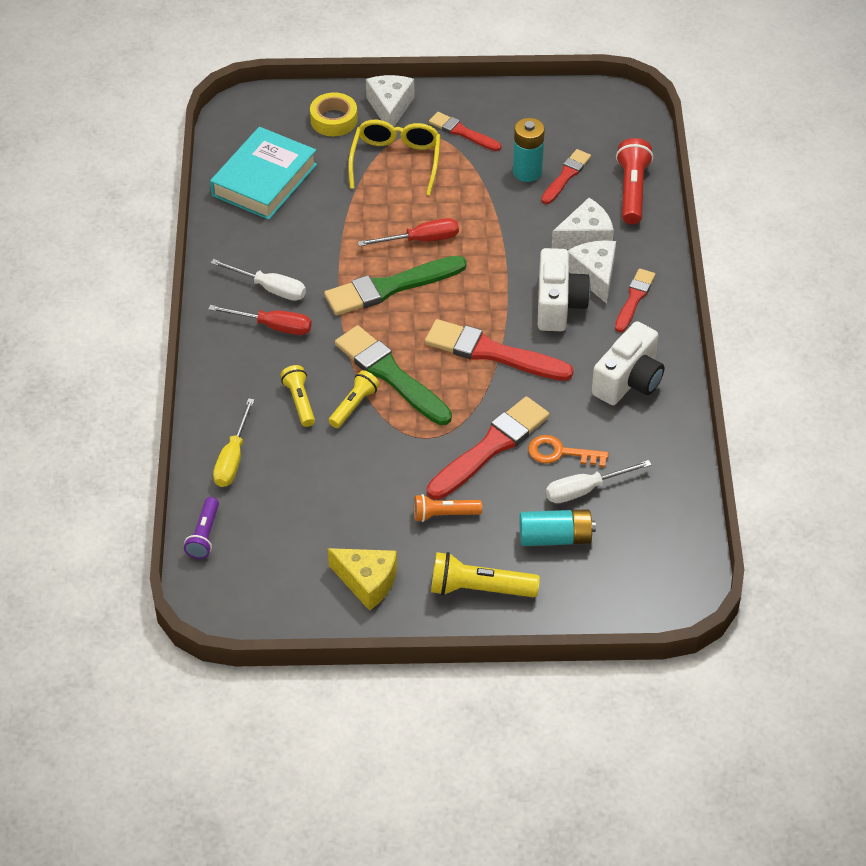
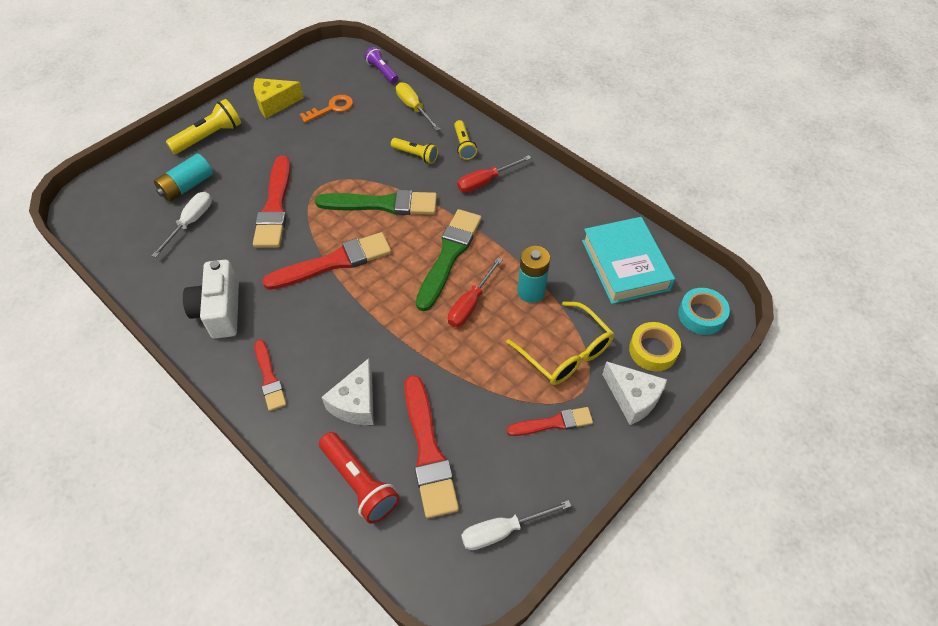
camera: 135 degrees right, 5 degrees up
white screwdriver [211,259,306,301] -> white screwdriver moved to [461,500,571,550]
yellow flashlight [328,370,380,428] -> yellow flashlight moved to [454,120,477,160]
orange flashlight [414,494,482,522] -> none
turquoise battery [513,118,545,182] -> turquoise battery moved to [517,246,550,303]
orange key [528,435,609,467] -> orange key moved to [300,95,353,123]
white camera [538,248,591,331] -> none
red brush [541,149,591,204] -> red brush [404,375,459,519], size x1.73
white cheese [568,240,616,304] -> none
none -> turquoise tape [678,288,730,335]

